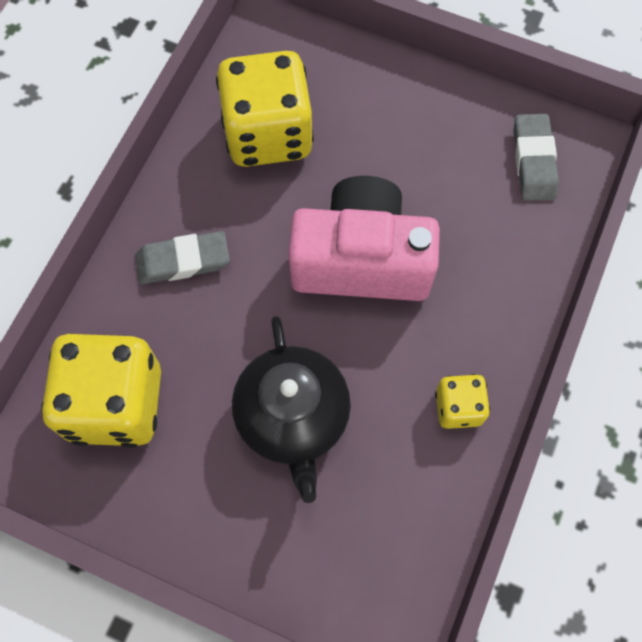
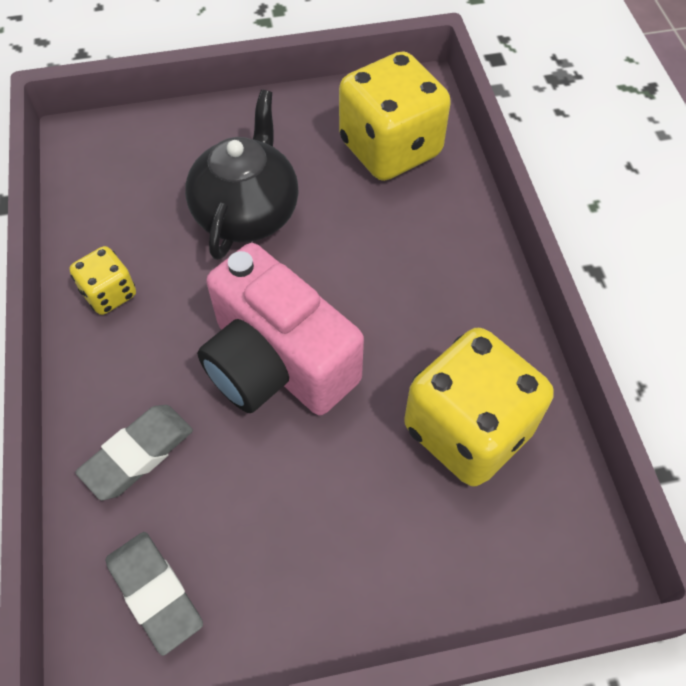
camera: 145 degrees right, 10 degrees down
grey eraser [135,231,230,284] -> grey eraser moved to [75,405,193,500]
black teapot [232,316,351,503] -> black teapot turned 60 degrees clockwise [185,90,299,260]
pink camera [288,176,440,301] -> pink camera turned 75 degrees clockwise [197,243,364,415]

